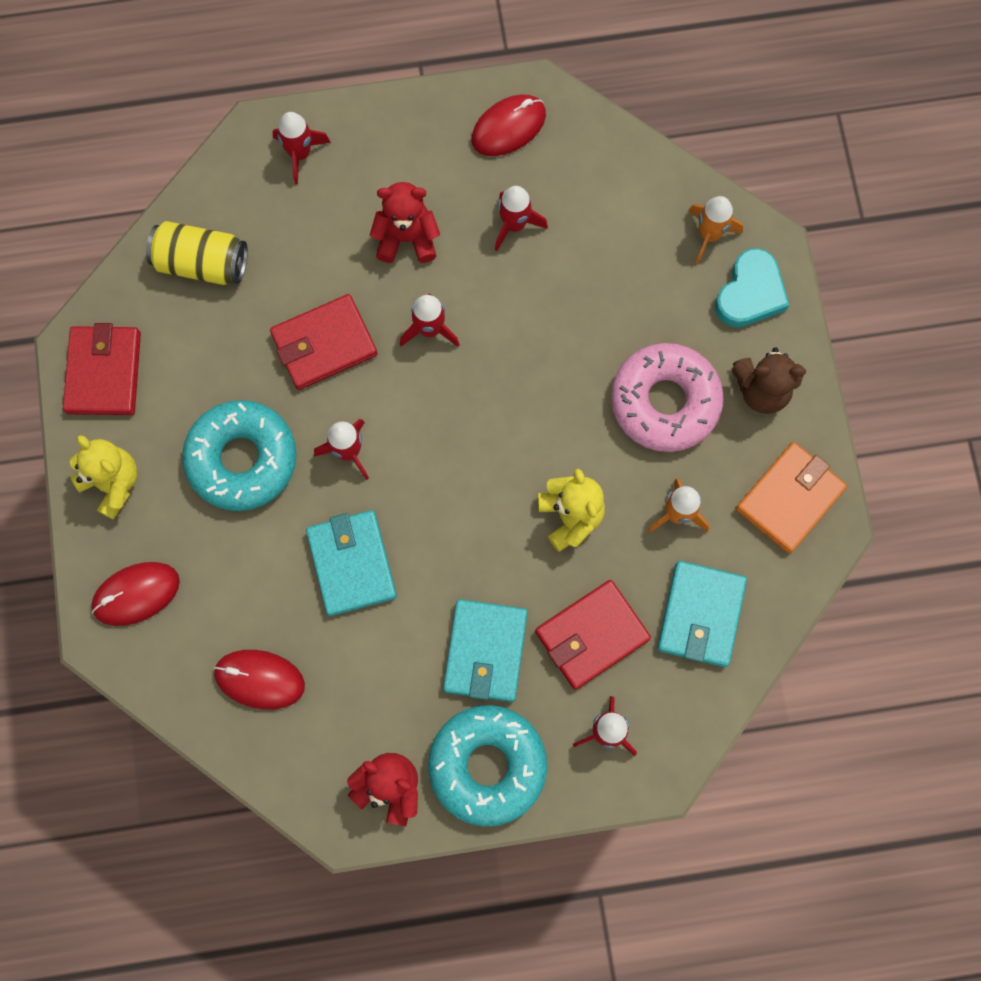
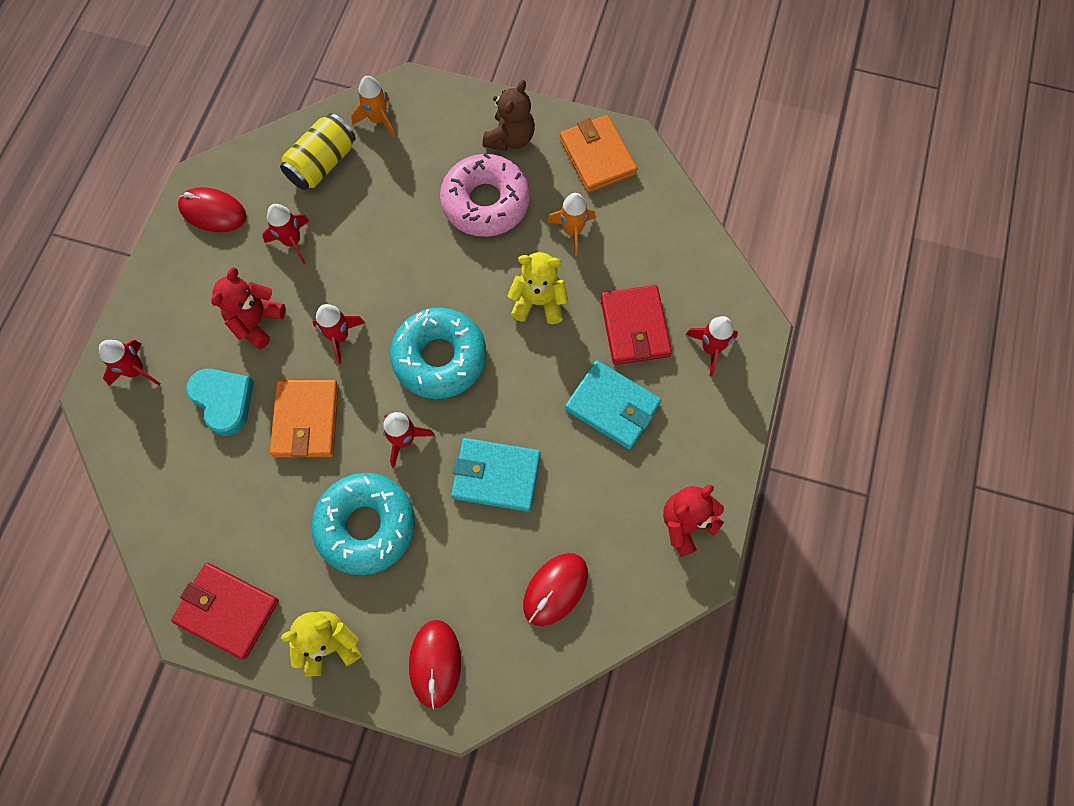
camera: 65 degrees left, 5 degrees down
yellow can [146,221,248,285] -> yellow can moved to [280,113,356,190]
red wallet [270,294,377,390] -> orange wallet [270,380,339,457]
turquoise donut [428,705,547,826] -> turquoise donut moved to [390,307,486,399]
red mouse [471,94,546,156] -> red mouse turned 60 degrees counterclockwise [178,187,247,232]
turquoise wallet [657,561,747,667] -> none
turquoise heart [715,248,789,327] -> turquoise heart moved to [186,369,254,436]

